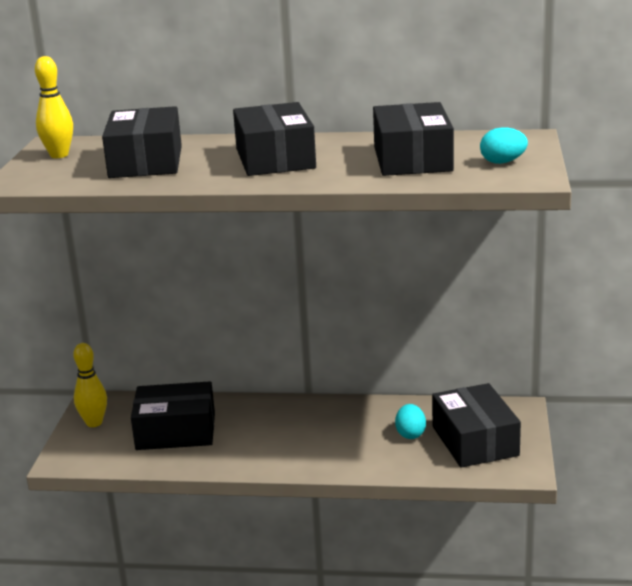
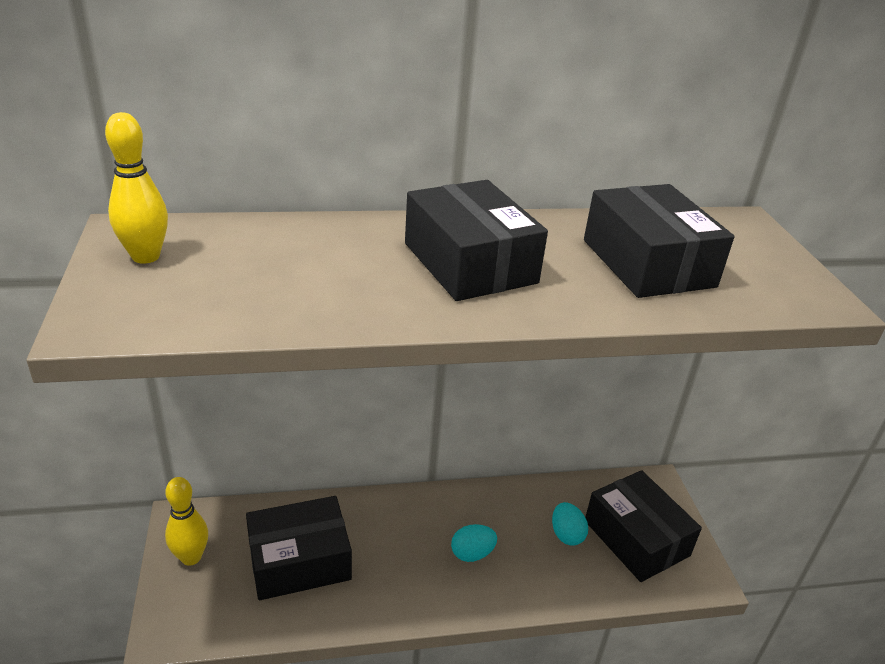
camera: 20 degrees left, 10 degrees up
black box [102,106,182,178] -> none
turquoise egg [480,127,528,164] -> turquoise egg moved to [451,524,497,562]

